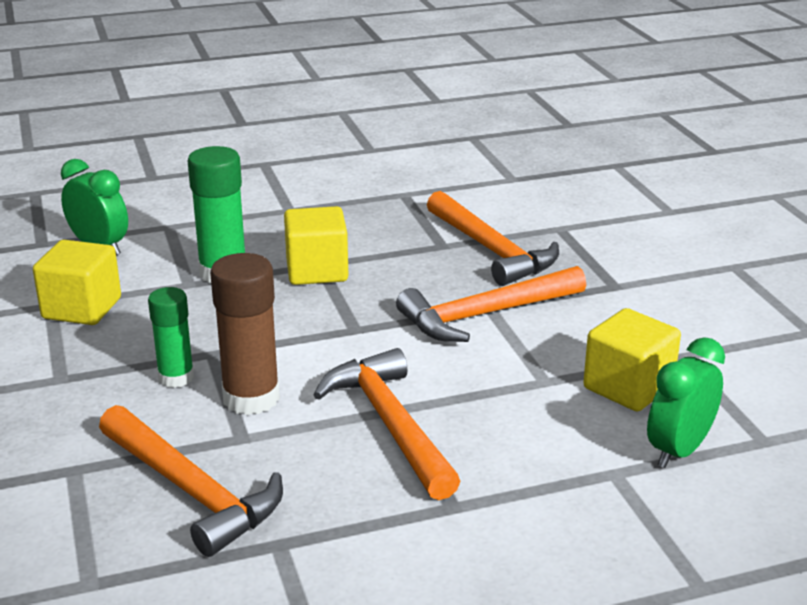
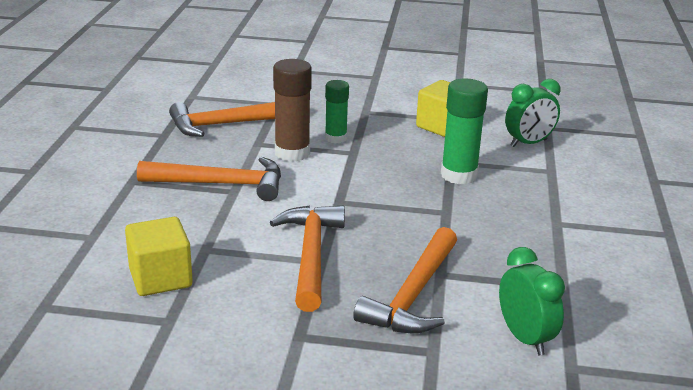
camera: 115 degrees right, 0 degrees up
yellow cube [284,206,348,285] -> none
orange hammer [427,191,559,286] -> orange hammer turned 60 degrees counterclockwise [353,227,457,333]
green clock [647,337,725,468] -> green clock moved to [499,247,565,355]

